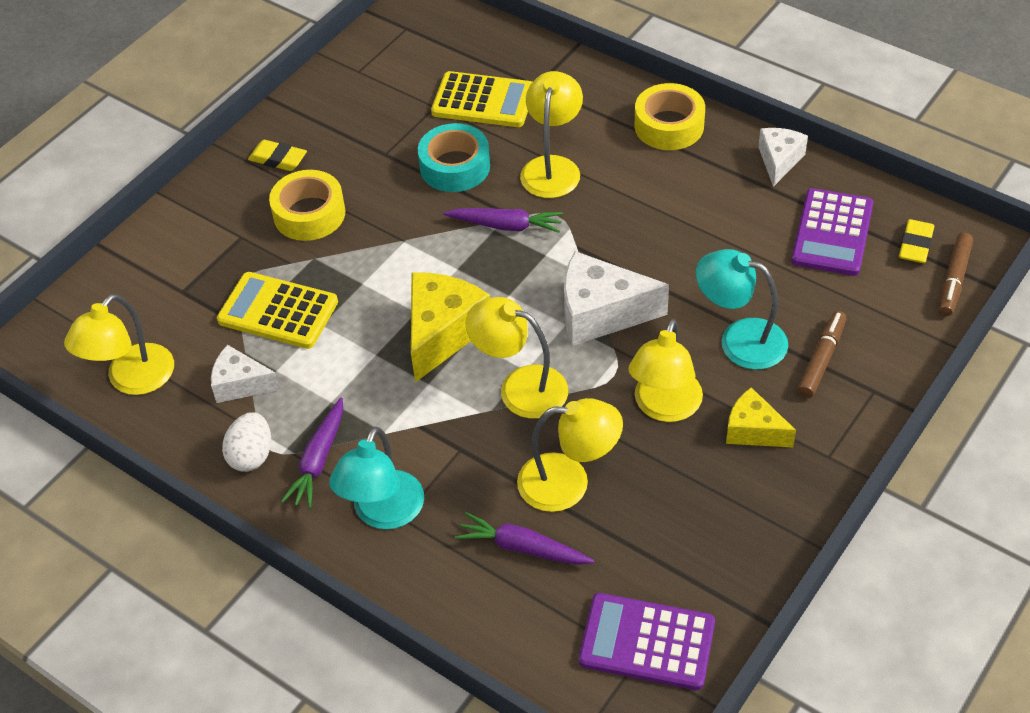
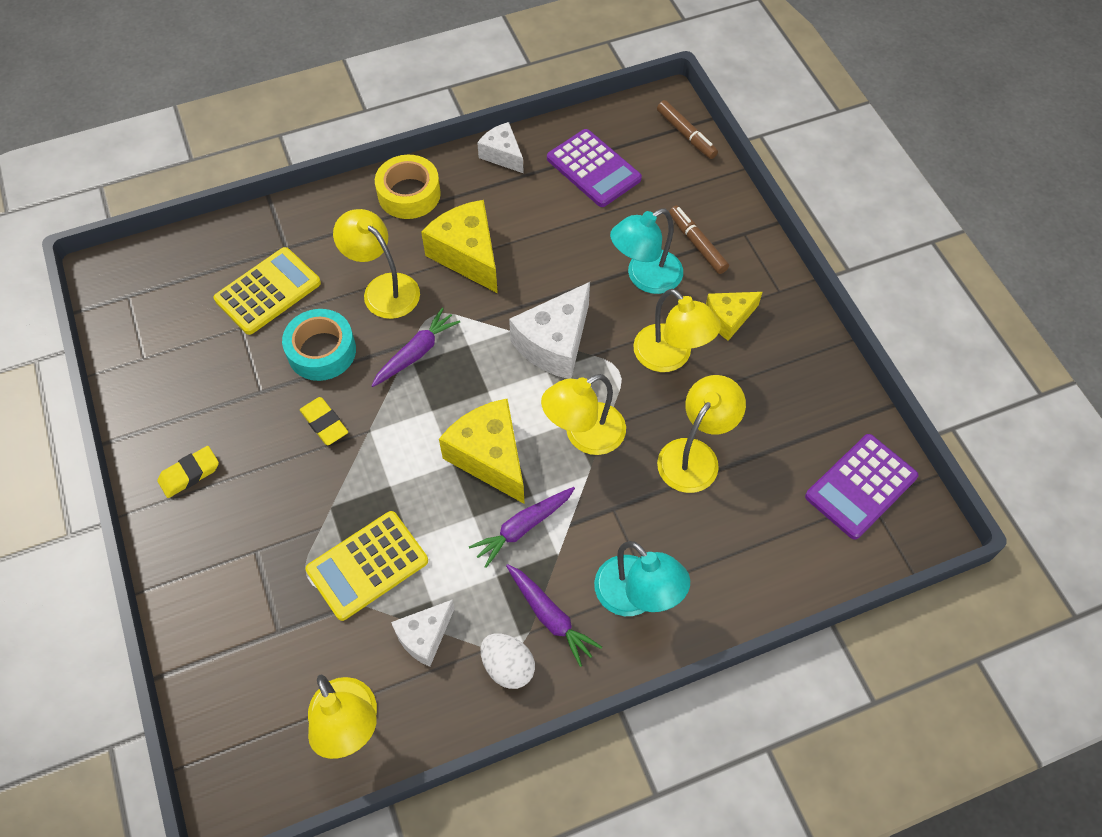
camera: 60 degrees left, 10 degrees up
yellow tape [269,170,345,241] -> none
purple carrot [455,512,594,565] -> purple carrot moved to [469,487,575,568]
yellow eraser [899,219,934,263] -> yellow eraser moved to [300,397,348,445]
none -> yellow cheese [421,200,498,293]

